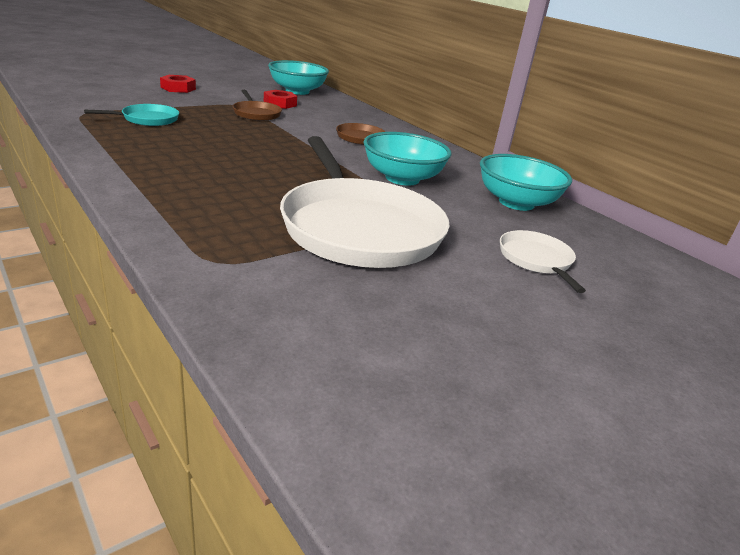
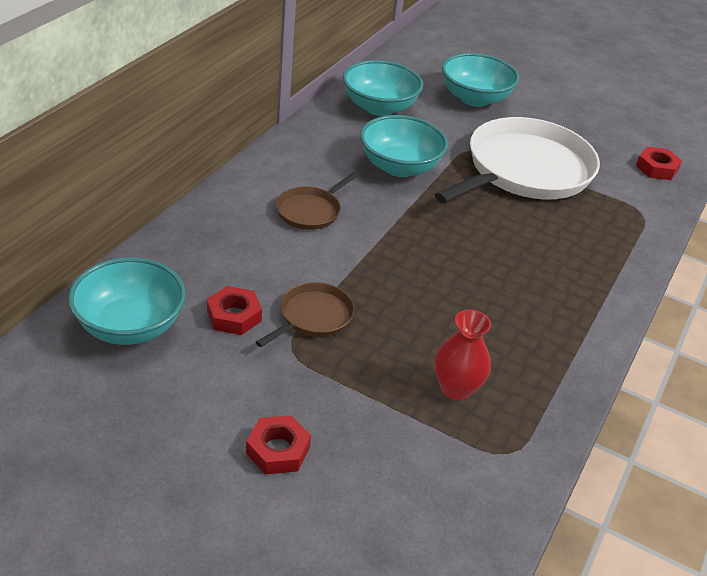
camera: 115 degrees left, 10 degrees up
turquoise pan [84,104,179,126] -> red vase [434,310,491,400]
white pan [500,230,586,293] -> turquoise bowl [442,53,519,107]
none -> red nut [636,147,682,180]

